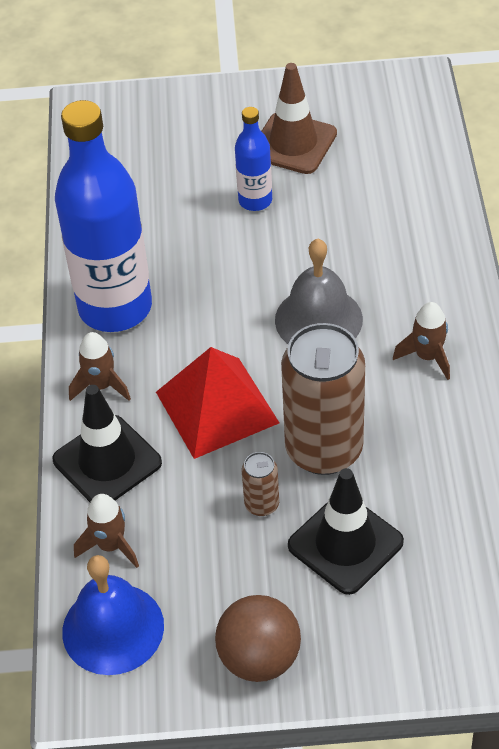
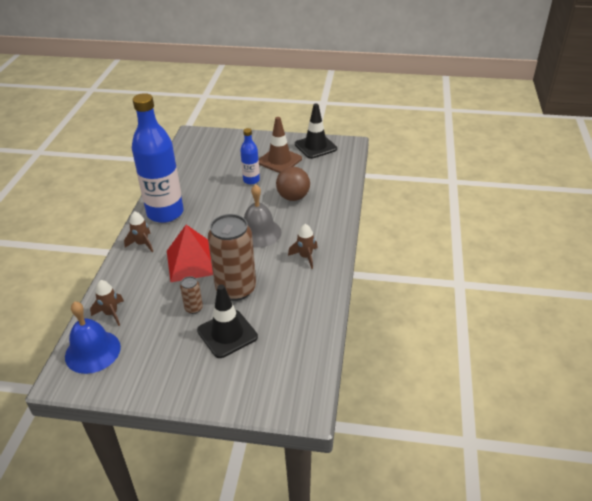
camera: 10 degrees right, 10 degrees down
black traffic cone [53,385,162,502] -> black traffic cone moved to [295,104,337,159]
brown ball [215,595,301,682] -> brown ball moved to [276,167,310,201]

